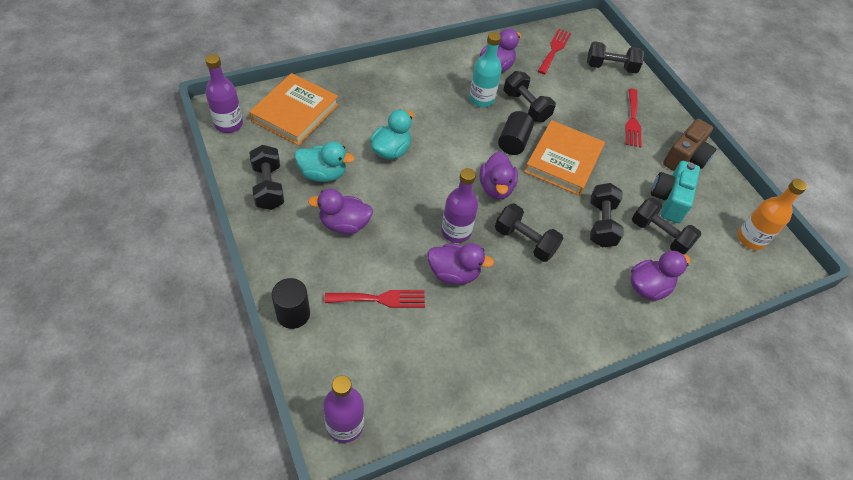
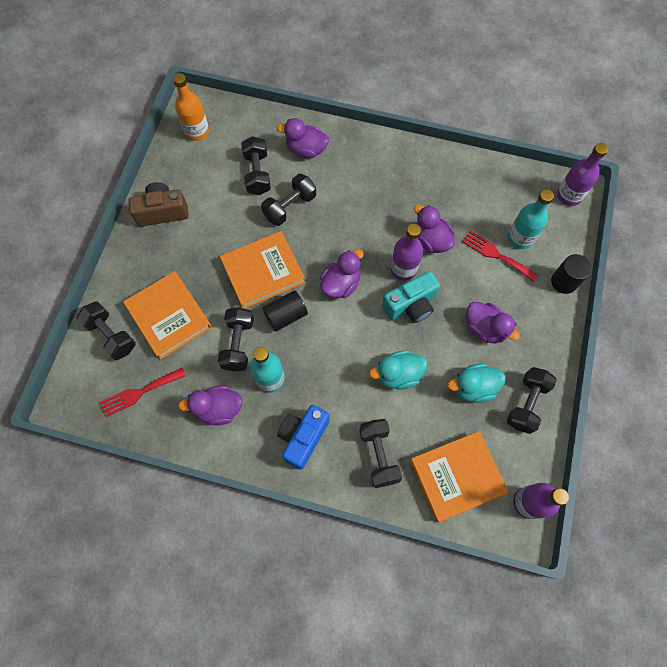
camera: 135 degrees left, 15 degrees up
turquoise duck [295,141,355,182] -> turquoise duck turned 60 degrees counterclockwise [448,364,505,403]
black dumbbell [495,203,563,262] -> black dumbbell moved to [359,419,402,488]
red fork [625,89,642,147] -> none
turquoise camera [651,161,700,223] -> turquoise camera moved to [382,271,440,323]
none -> orange book [123,271,212,360]
none -> blue camera [277,405,330,470]
none -> turquoise bottle [508,189,554,249]

